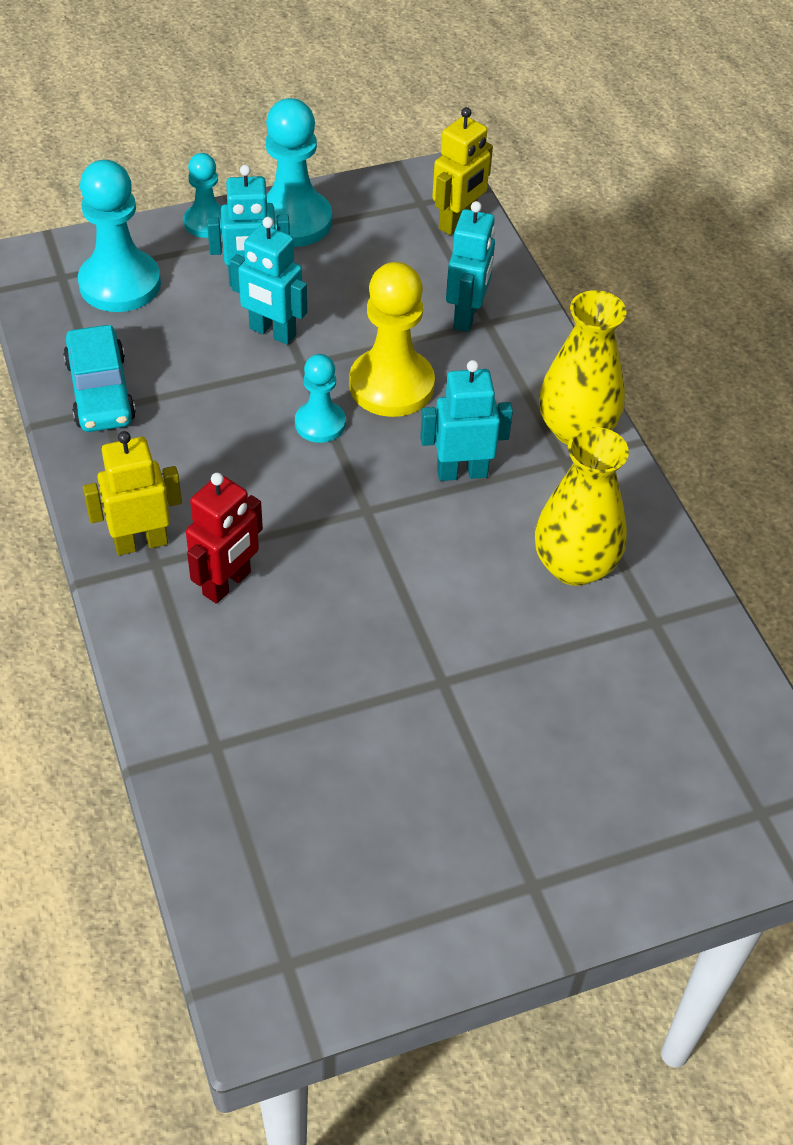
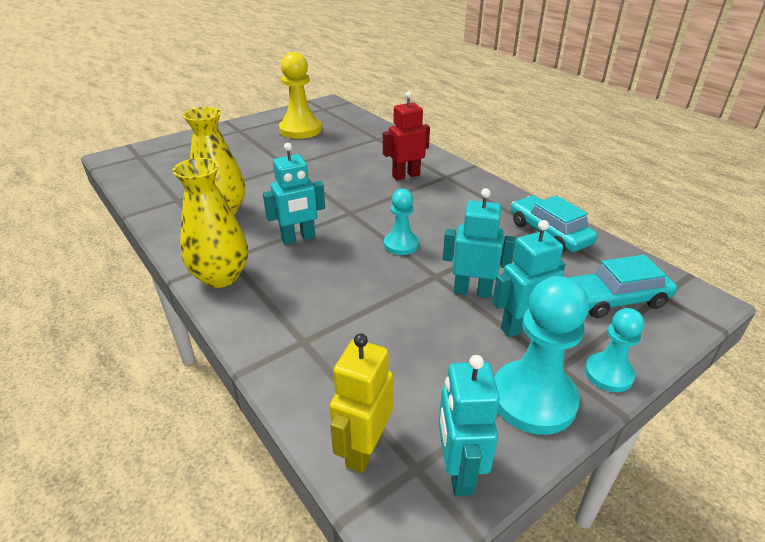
camera: 165 degrees right, 15 degrees down
turquoise pawn [78,160,161,312] -> turquoise car [569,255,677,318]
yellow robot [83,431,182,555] -> none
red robot [186,473,263,604] -> red robot turned 45 degrees clockwise [383,91,430,180]
yellow pawn [349,262,435,417] -> yellow pawn moved to [279,52,322,139]
turquoise robot [446,201,495,332] -> turquoise robot moved to [438,355,500,496]

